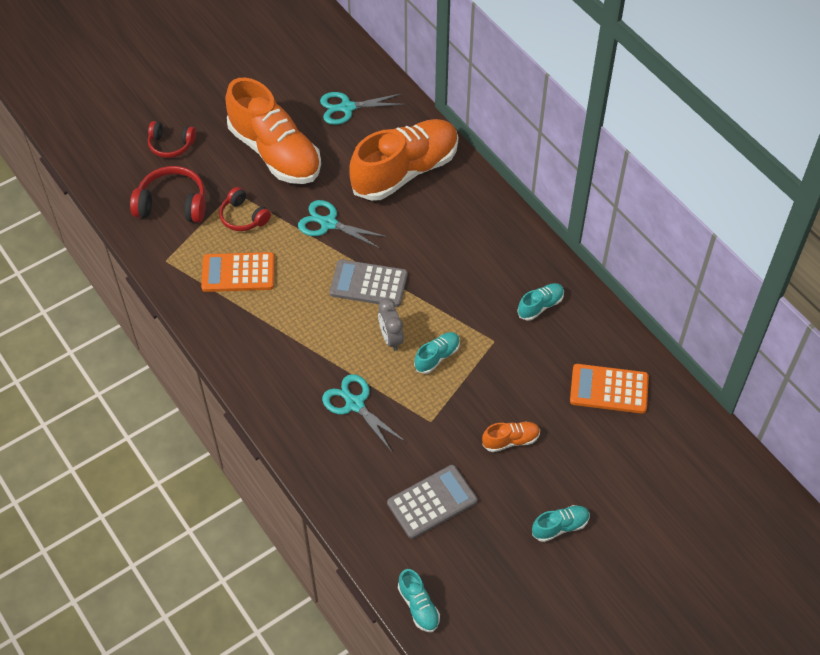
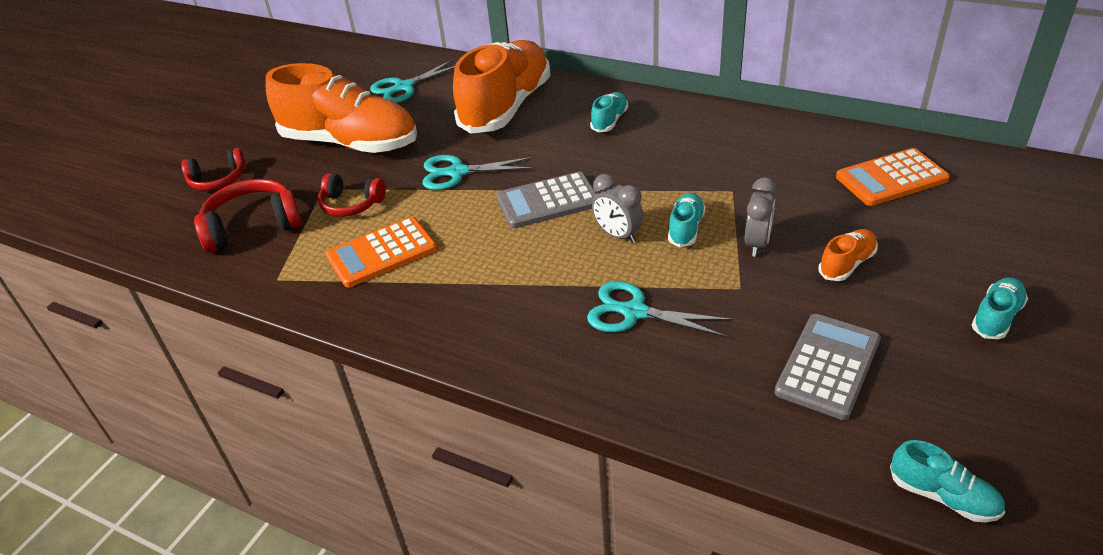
camera: 25 degrees left, 15 degrees down
turquoise shoe [517,283,564,321] -> turquoise shoe moved to [590,92,628,132]
none -> grey clock [745,177,777,257]

